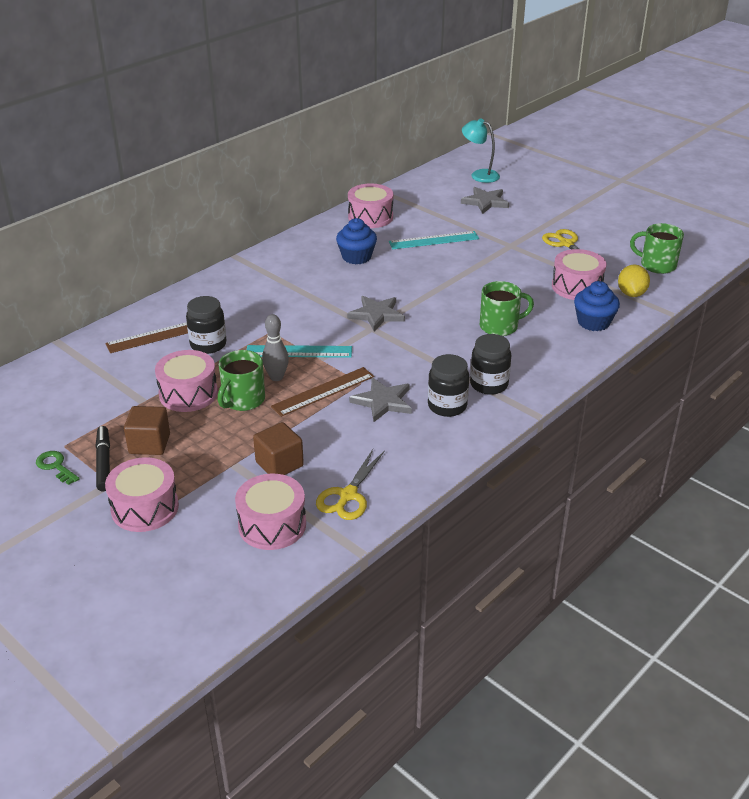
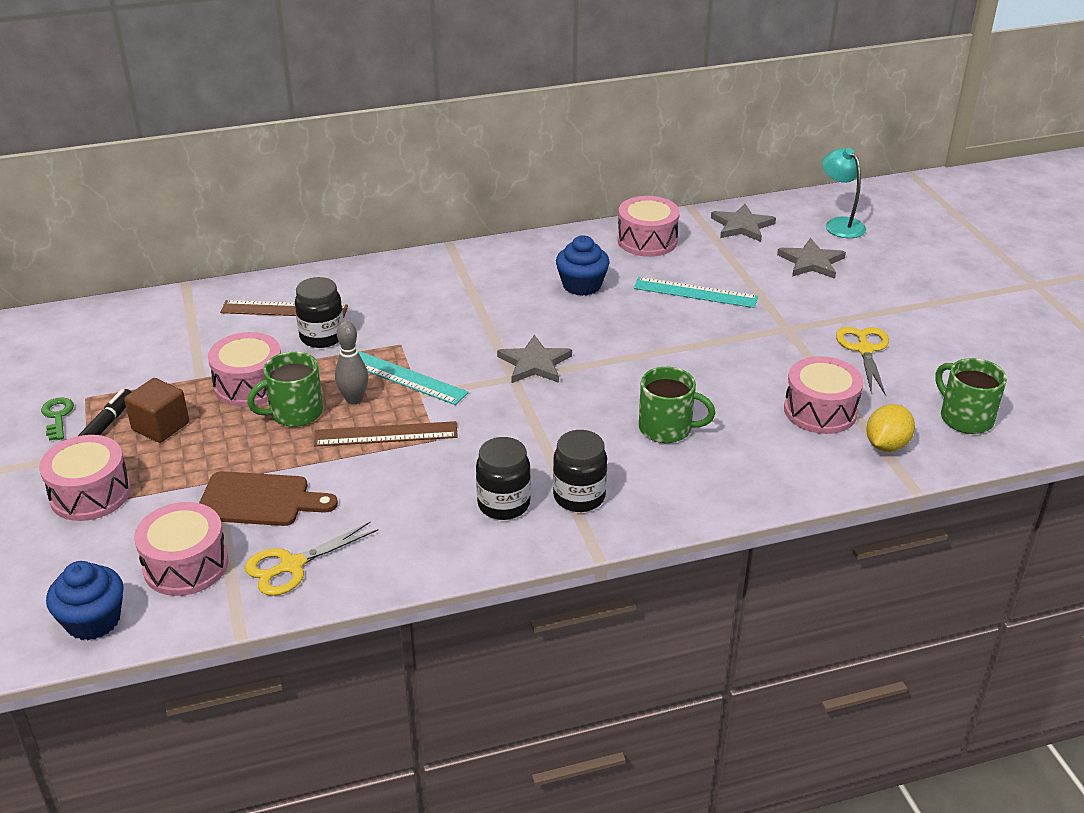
camera: 30 degrees right, 0 degrees up
brown cube [253,422,304,475] -> brown cutting board [199,471,338,526]
grey star [349,377,412,422] -> grey star moved to [711,204,776,242]
blue cupcake [574,281,620,331] -> blue cupcake moved to [46,561,124,640]

